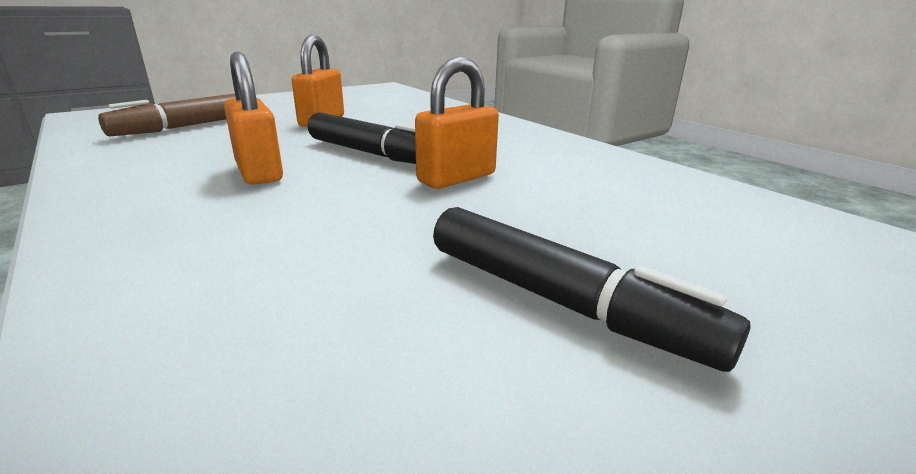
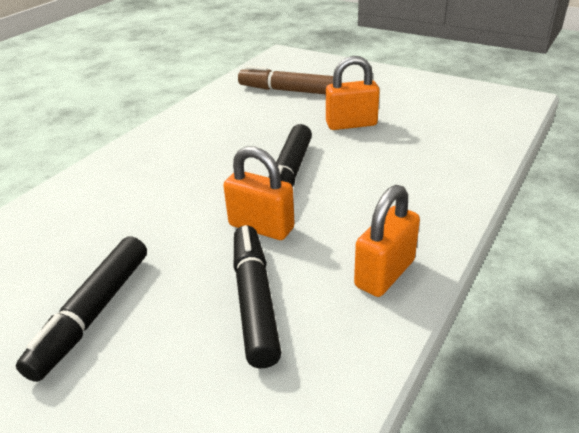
camera: 70 degrees right, 10 degrees up
orange padlock [224,52,283,185] -> orange padlock moved to [354,185,420,297]
none -> black marker [234,225,281,368]

